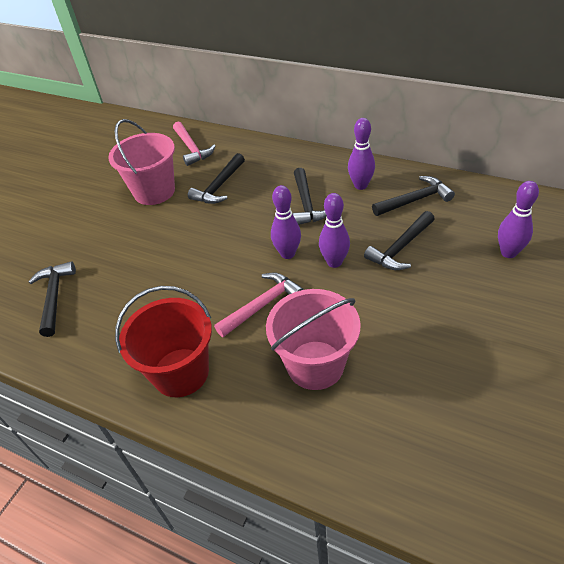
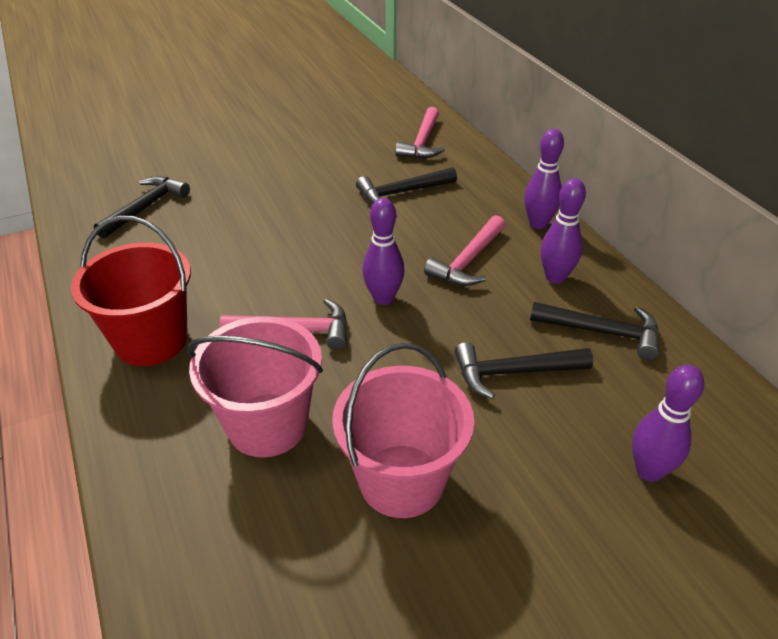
camera: 35 degrees right, 5 degrees down
pink bucket [108,119,175,205] -> pink bucket moved to [332,343,474,518]
black hammer [292,168,327,225] -> pink hammer [424,215,505,286]
purple bowling pin [319,193,350,268] -> purple bowling pin moved to [524,129,564,229]

